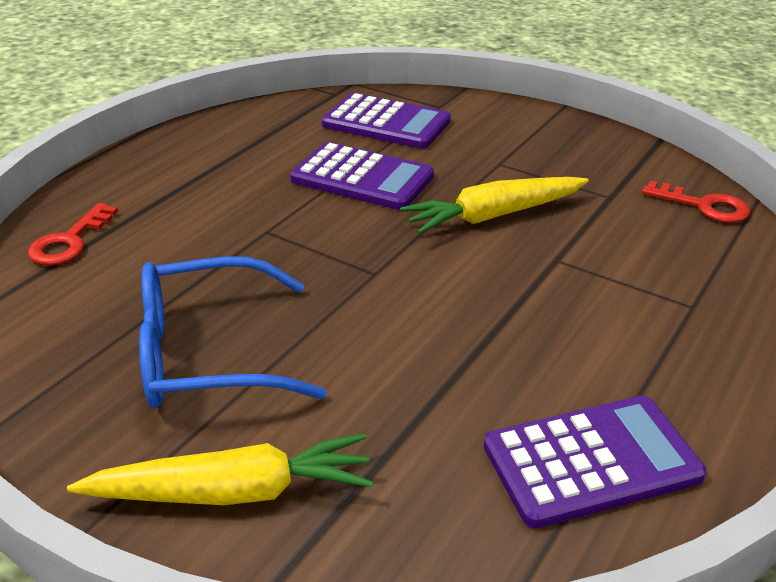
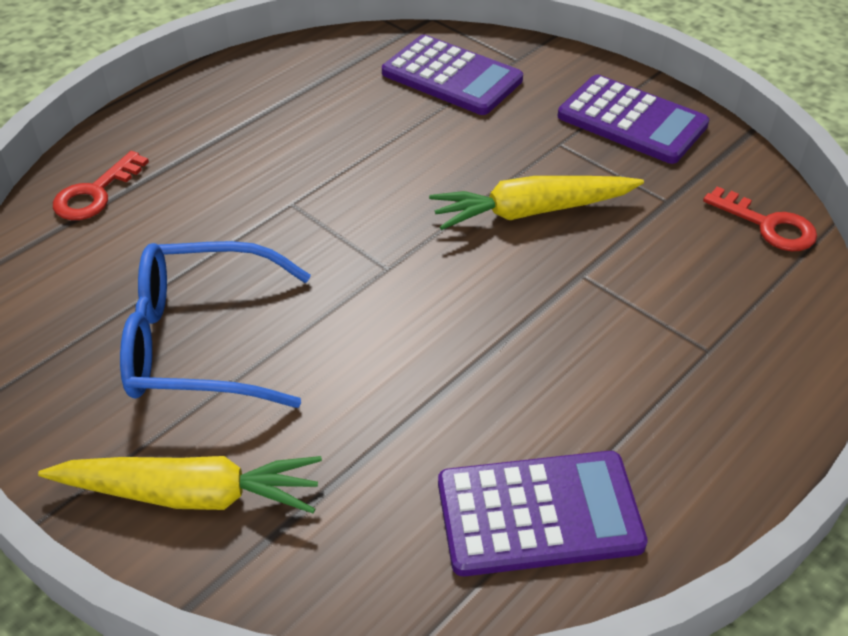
camera: 10 degrees right, 10 degrees up
purple calculator [290,142,434,210] -> purple calculator moved to [558,75,709,164]

